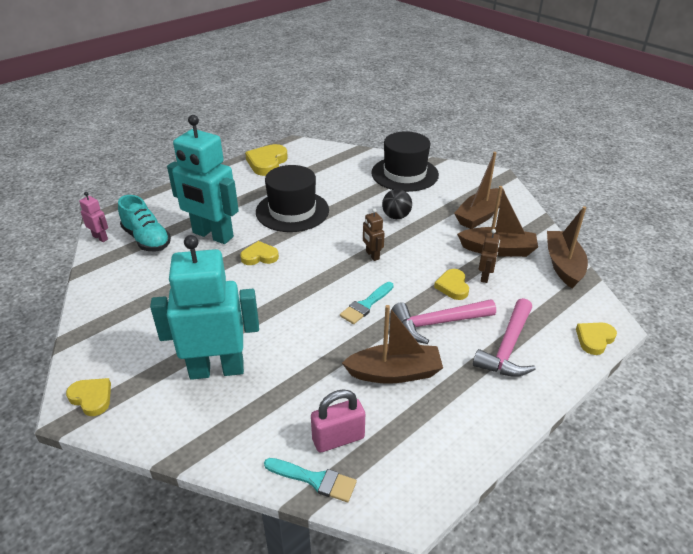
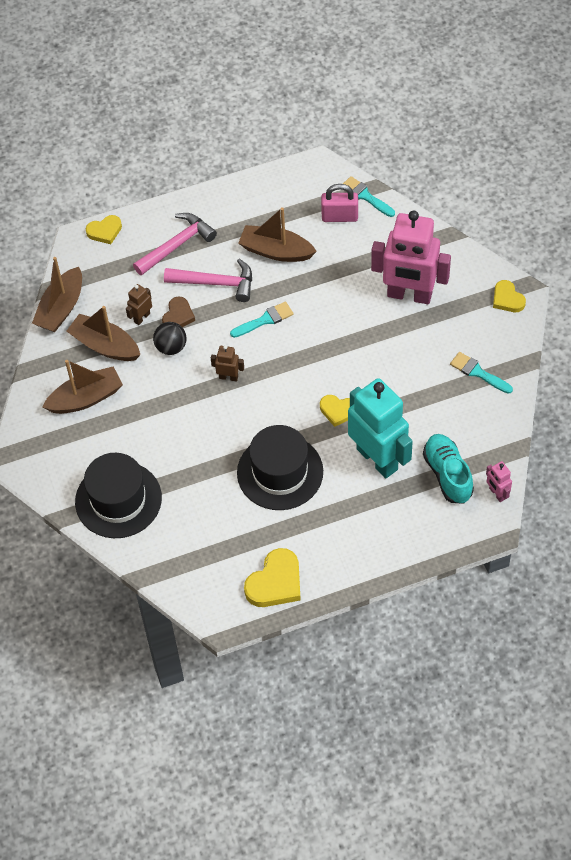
camera: 155 degrees left, 20 degrees up
turquoise robot [150,235,259,380] -> pink robot [371,210,451,304]
brown robot [363,208,385,261] -> brown robot turned 75 degrees counterclockwise [211,345,244,381]
black ball [382,189,412,219] -> black ball moved to [153,322,187,355]
yellow heart [434,269,469,300] -> brown heart [162,296,195,327]
none -> turquoise brush [450,352,513,394]

